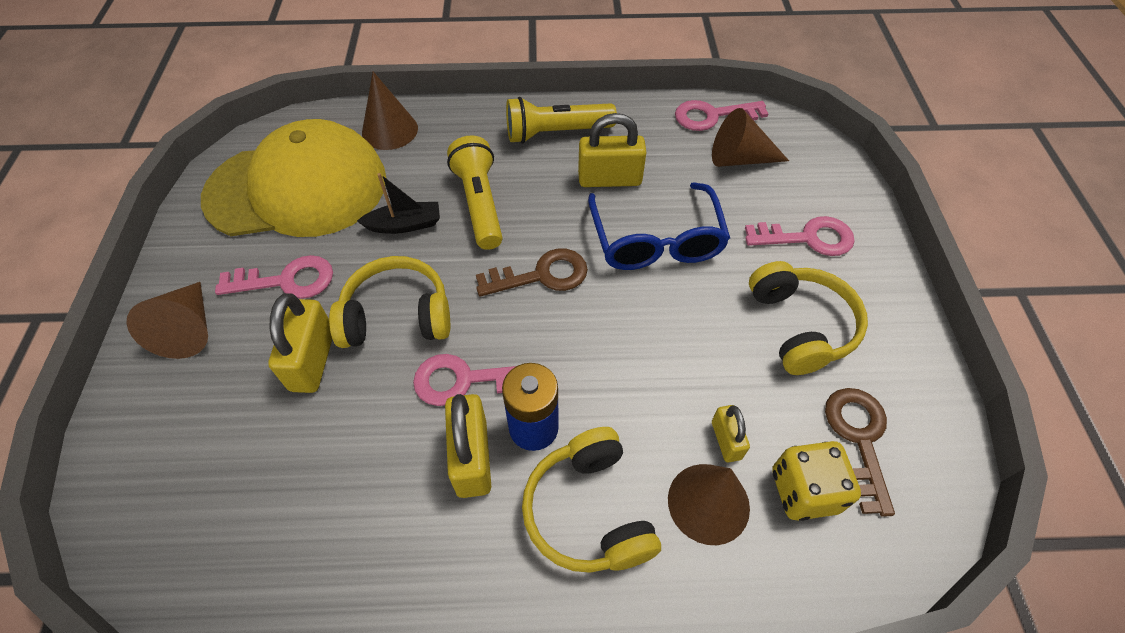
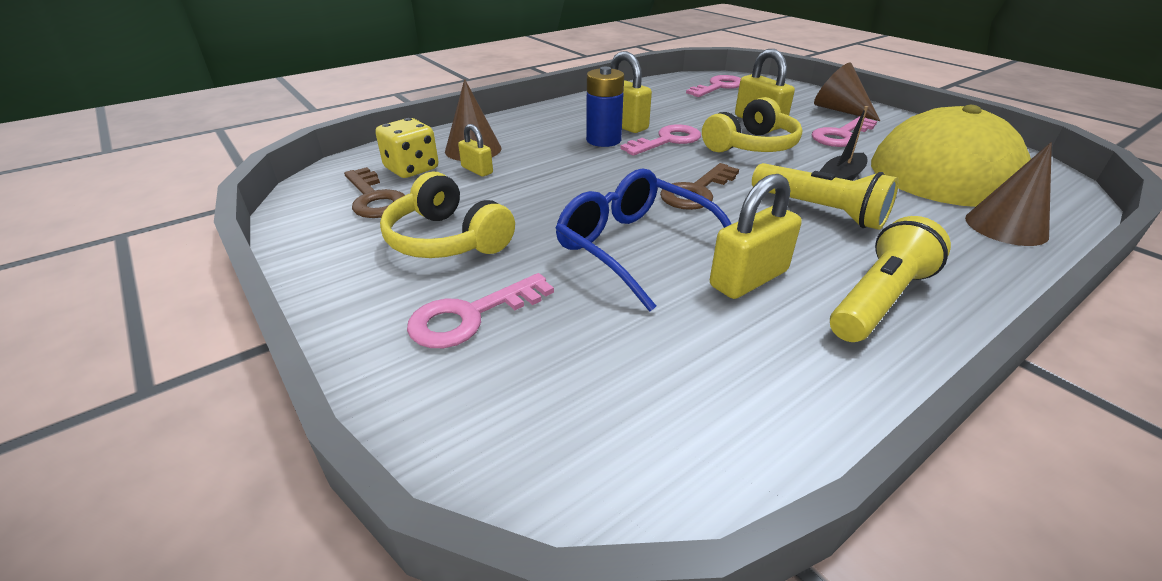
camera: 145 degrees right, 20 degrees down
yellow headphones [522,427,661,573] -> none
pink key [675,100,769,131] -> pink key moved to [686,75,741,97]
brown cone [712,108,789,167] -> none

